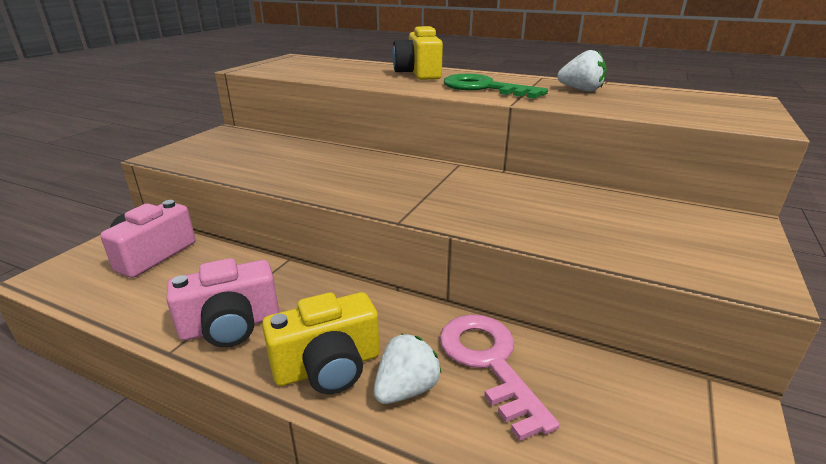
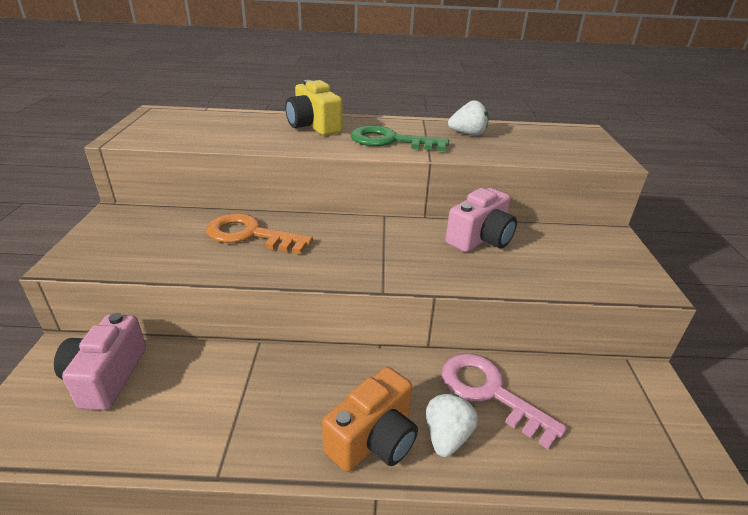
camera: 25 degrees left, 5 degrees up
pink camera [167,258,279,347] -> pink camera moved to [446,188,517,252]
yellow camera [262,292,380,394] -> orange camera [322,367,418,472]
none -> orange key [207,213,313,254]

